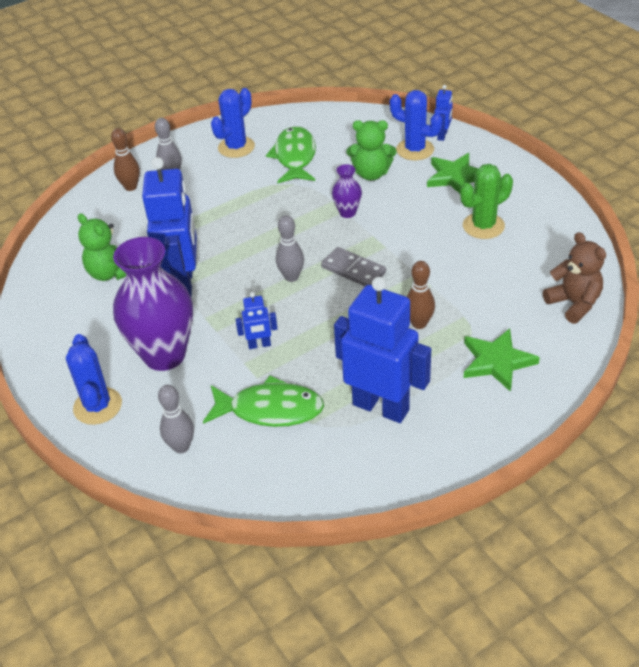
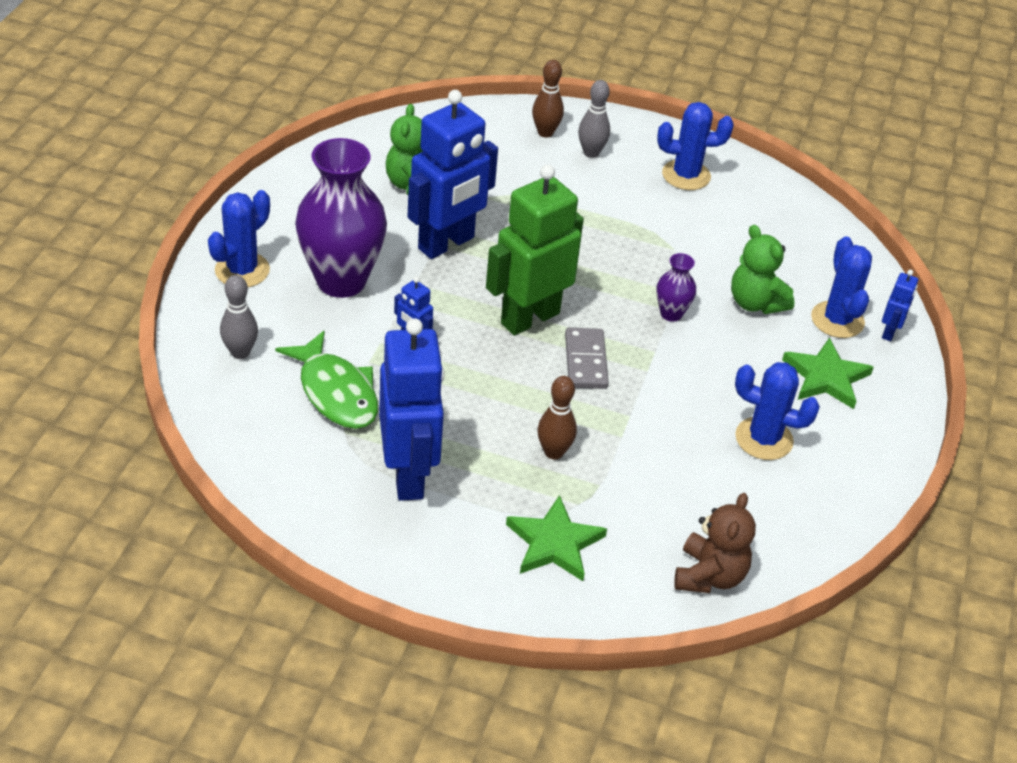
camera: 45 degrees right, 0 degrees up
green fish [266,126,316,183] -> none
grey bowling pin [276,215,304,282] -> green robot [486,164,584,336]
blue robot [434,85,453,141] -> blue robot turned 45 degrees counterclockwise [882,270,918,341]
green cactus [460,164,513,239] -> blue cactus [735,362,820,460]

